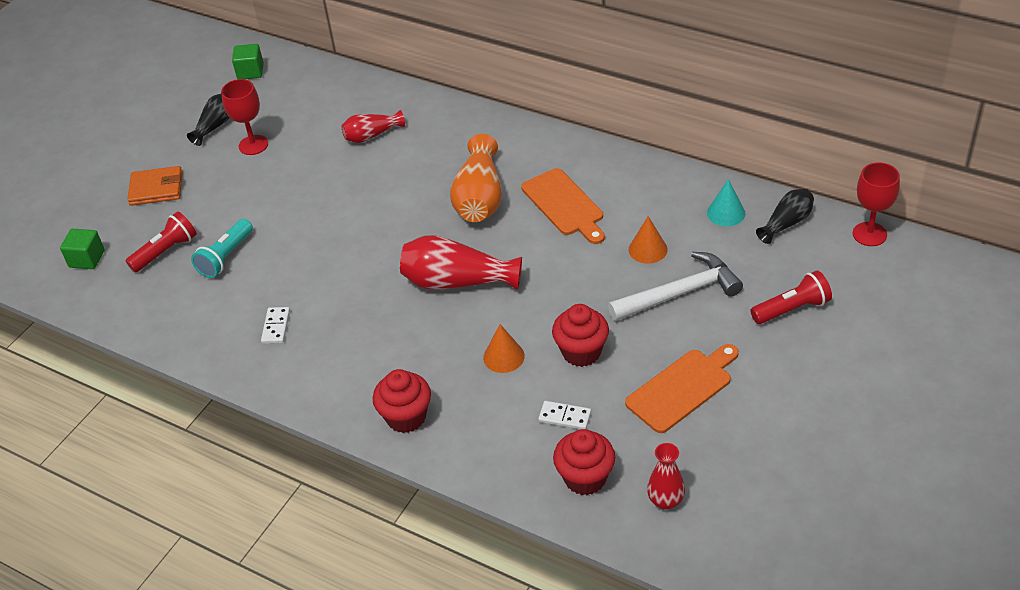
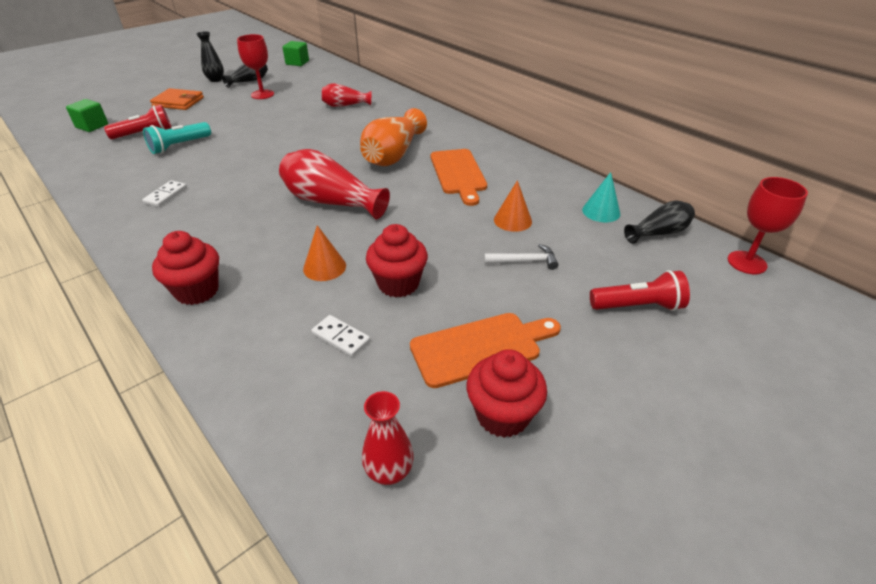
camera: 15 degrees right, 5 degrees down
red cupcake [553,429,615,495] -> red cupcake moved to [467,349,547,438]
white hammer [608,252,743,321] -> white hammer [484,244,559,270], size x0.52
none -> black vase [196,31,224,82]

